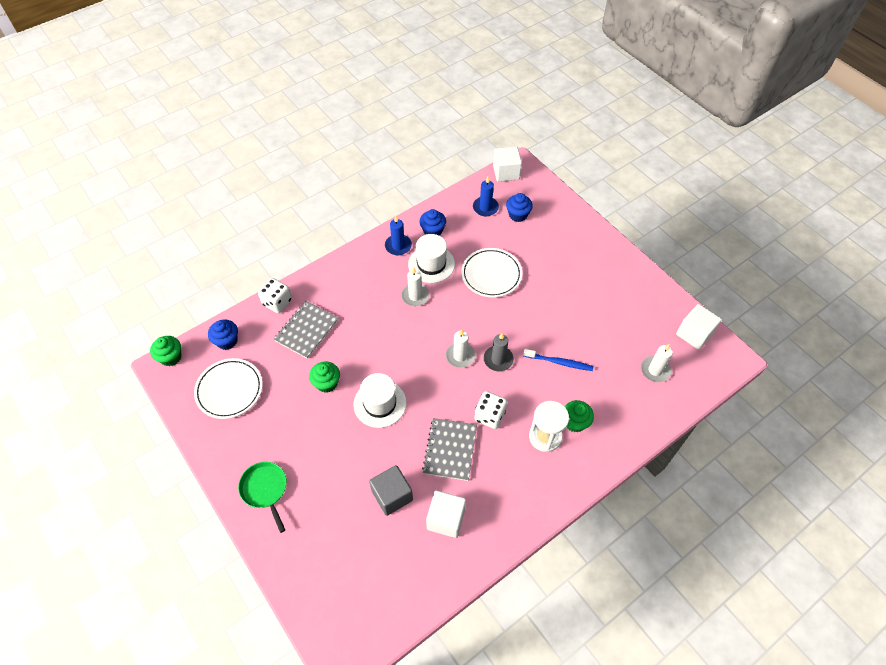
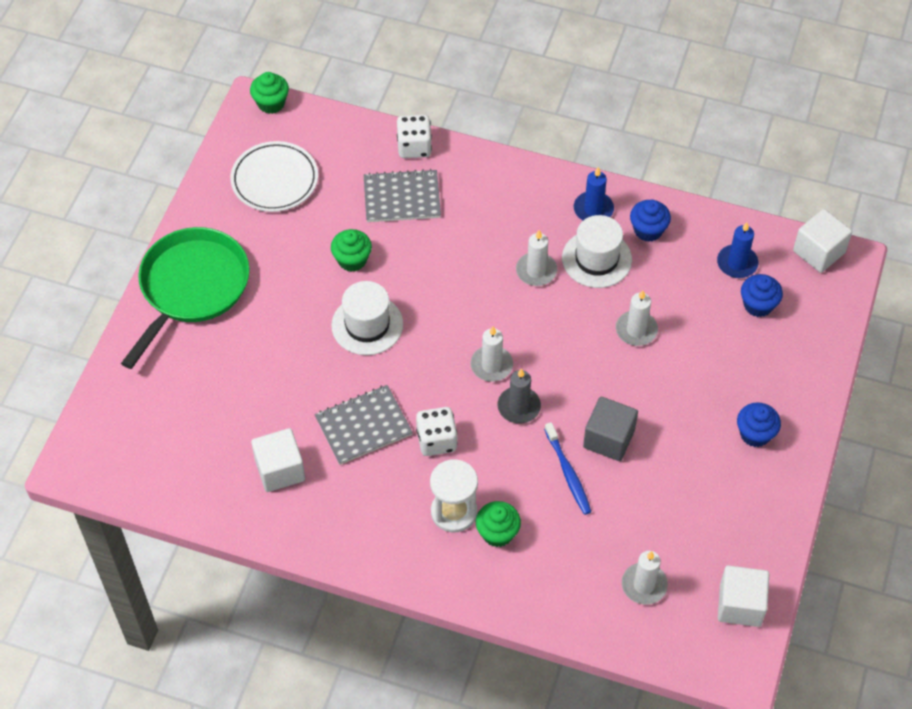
camera: 55 degrees right, 0 degrees up
blue cupcake [208,320,238,350] -> blue cupcake moved to [737,402,781,447]
green pan [238,462,287,533] -> green pan [121,227,250,369], size x1.85
grey cube [369,465,413,516] -> grey cube moved to [583,397,638,461]
white plate [461,248,522,298] -> white candle [616,290,658,346]

